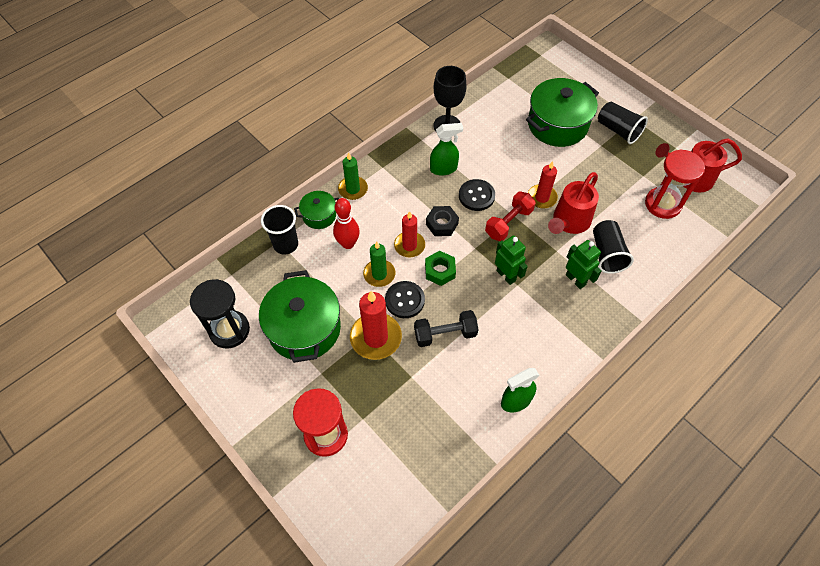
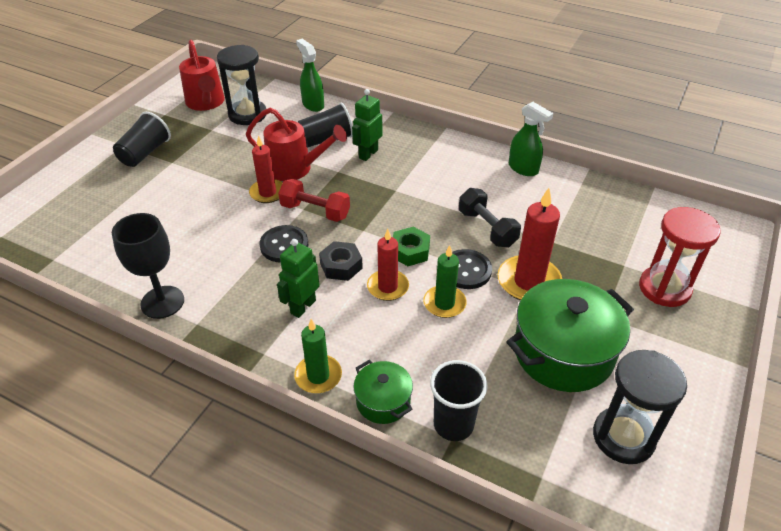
camera: 110 degrees left, 15 degrees down
red bowling pin [333,198,360,249] -> none
green spray bottle [430,123,463,176] -> green spray bottle moved to [296,39,324,112]
green robot [495,235,528,285] -> green robot moved to [277,239,320,318]
green pot [526,78,599,147] -> none
red hourglass [645,149,705,219] -> black hourglass [217,45,266,125]

